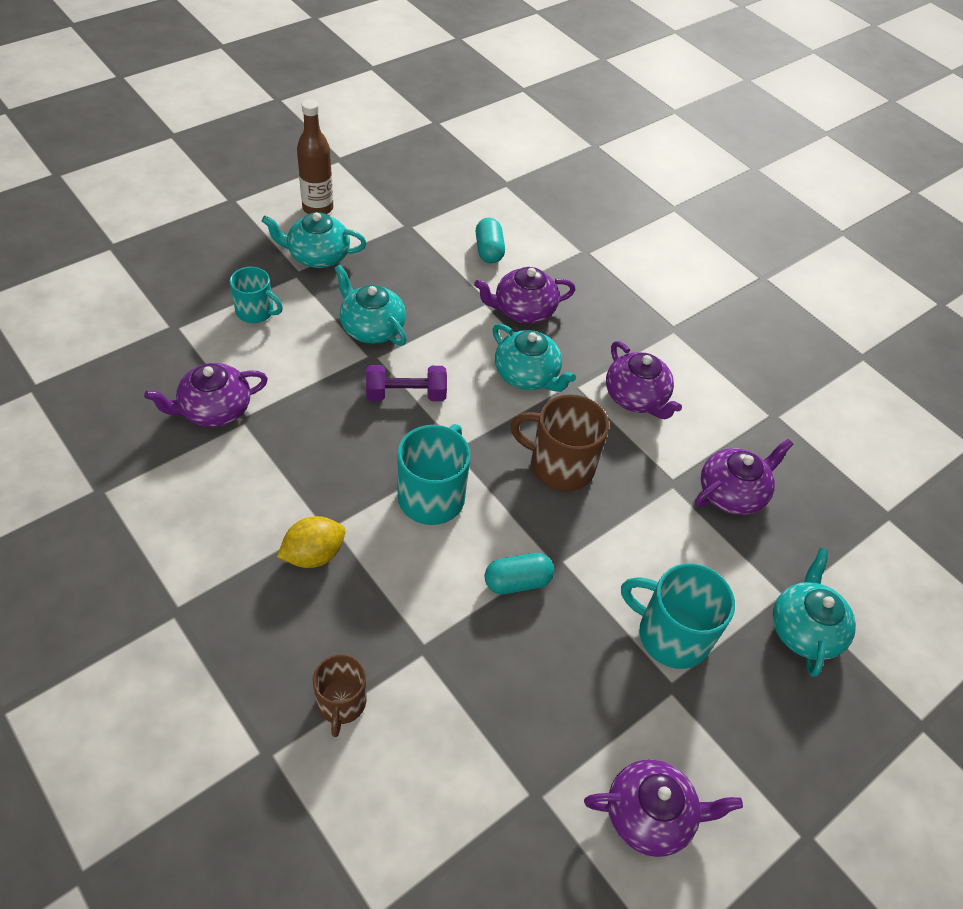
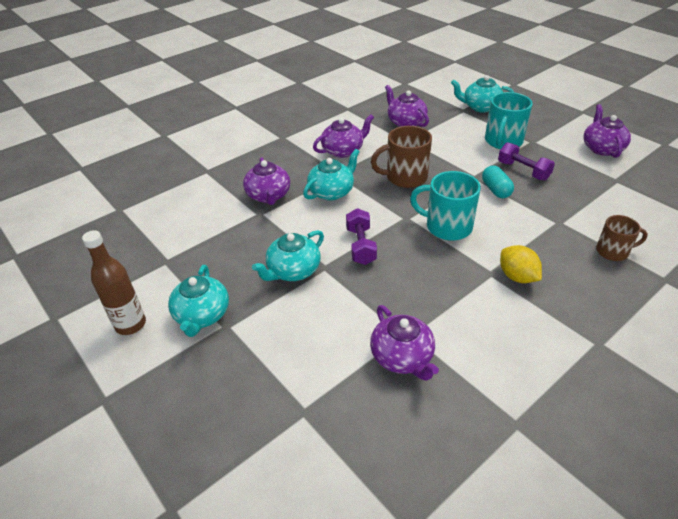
camera: 85 degrees left, 10 degrees down
turquoise mug [230,267,283,323] -> none
turquoise capsule [475,218,505,263] -> none
brown mug [510,394,609,491] -> brown mug turned 60 degrees clockwise [371,126,432,188]
none -> purple dumbbell [498,142,555,181]

